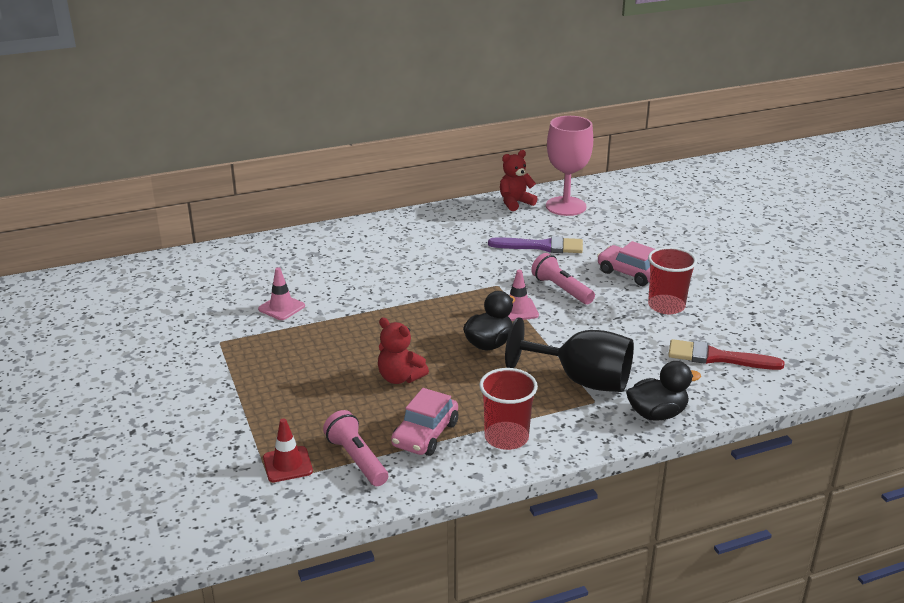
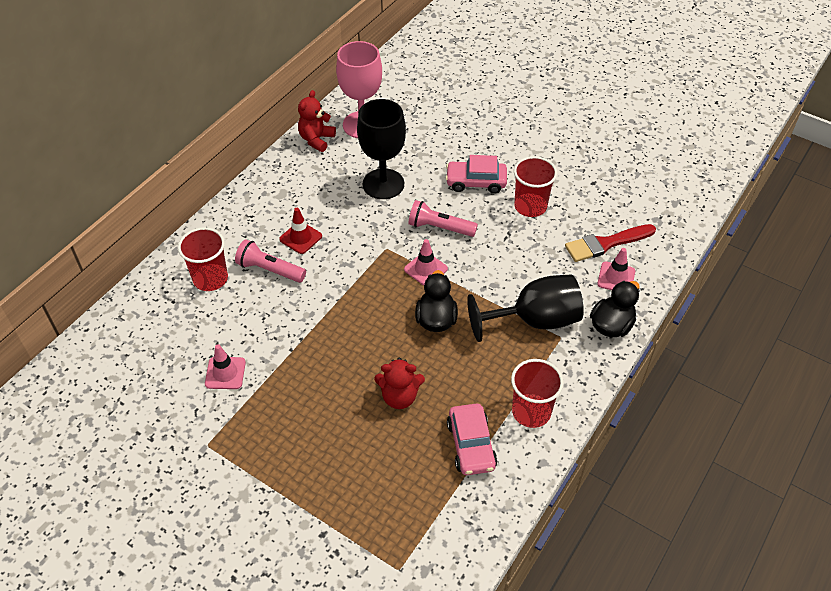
camera: 35 degrees left, 20 degrees up
red traffic cone [263,418,313,482] -> red traffic cone moved to [279,208,322,254]
pink flashlight [323,410,388,486] -> pink flashlight moved to [235,239,306,283]
purple brush [488,236,583,253] -> black goblet [357,99,406,199]
none -> red cup [178,227,228,291]
none -> pink traffic cone [597,248,635,290]

